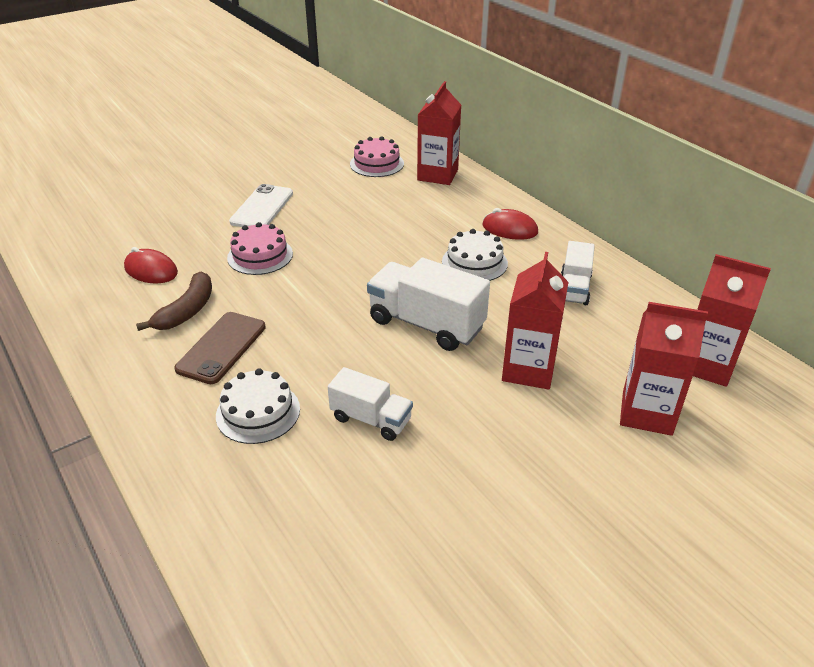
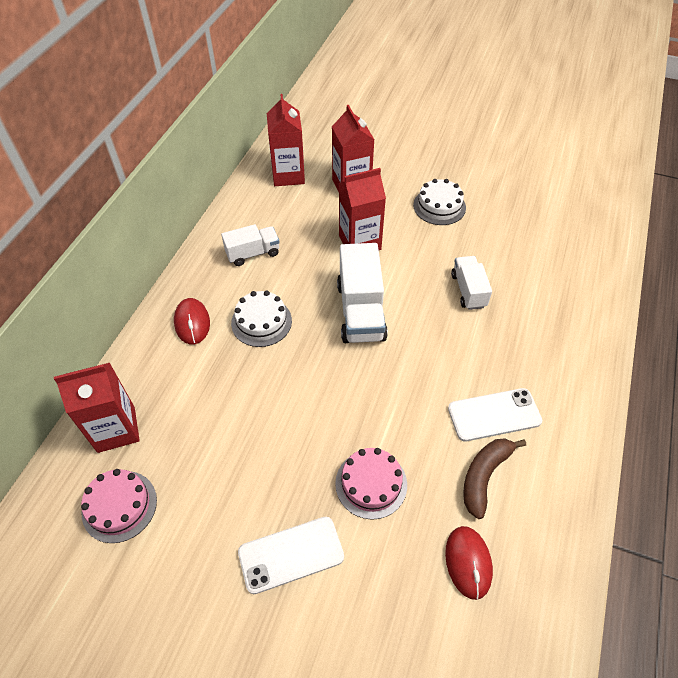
camera: 125 degrees left, 15 degrees up
brown banana [136,272,212,331] -> brown banana turned 45 degrees counterclockwise [463,438,526,519]
brown phone [175,312,266,384] -> white phone [448,388,542,441]
white cake [216,368,300,444] -> white cake moved to [413,179,466,225]

